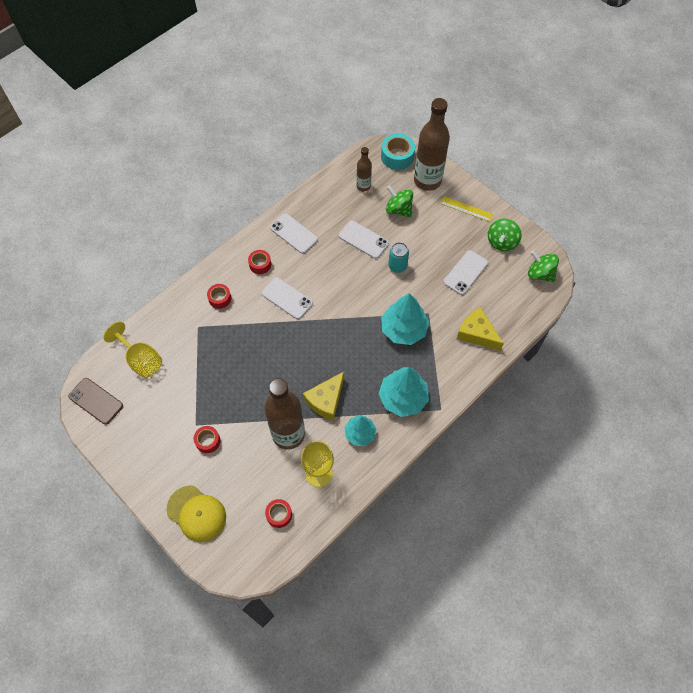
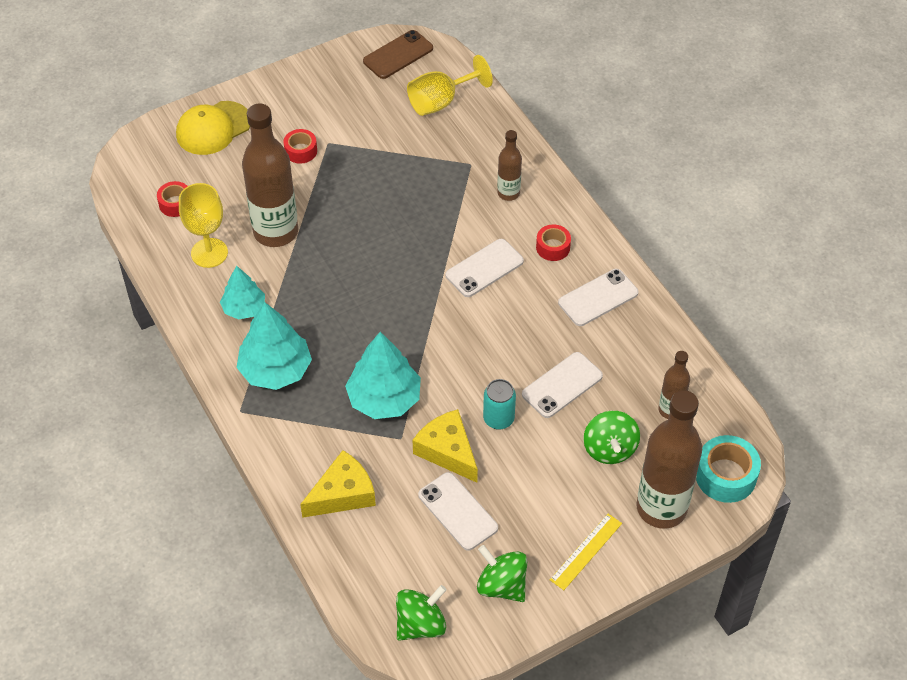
camera: 105 degrees right, 10 degrees down
red tape [207,284,231,309] -> brown bottle [497,130,522,201]
yellow cheese [303,372,344,420] -> yellow cheese moved to [412,409,478,483]
green spinning top [386,185,413,217] -> green spinning top turned 120 degrees clockwise [583,411,640,464]

